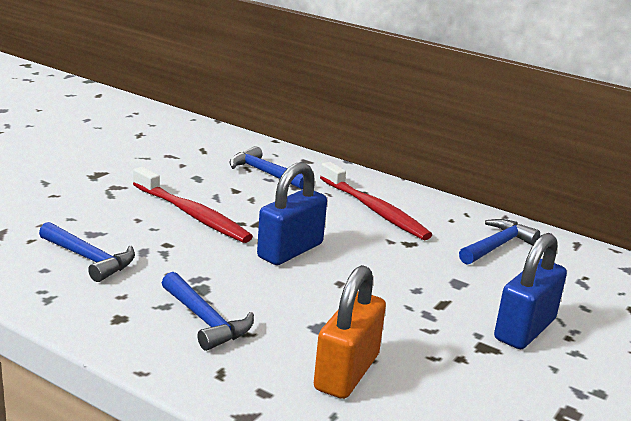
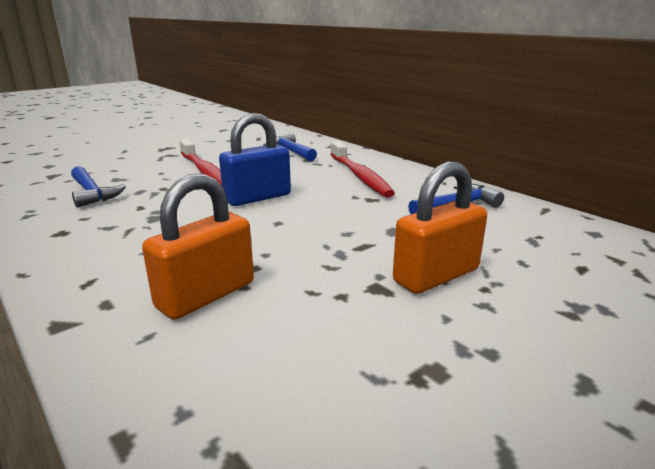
camera: 20 degrees right, 0 degrees up
blue hammer [162,272,254,351] -> none
blue padlock [494,233,567,349] -> orange padlock [393,161,487,294]

